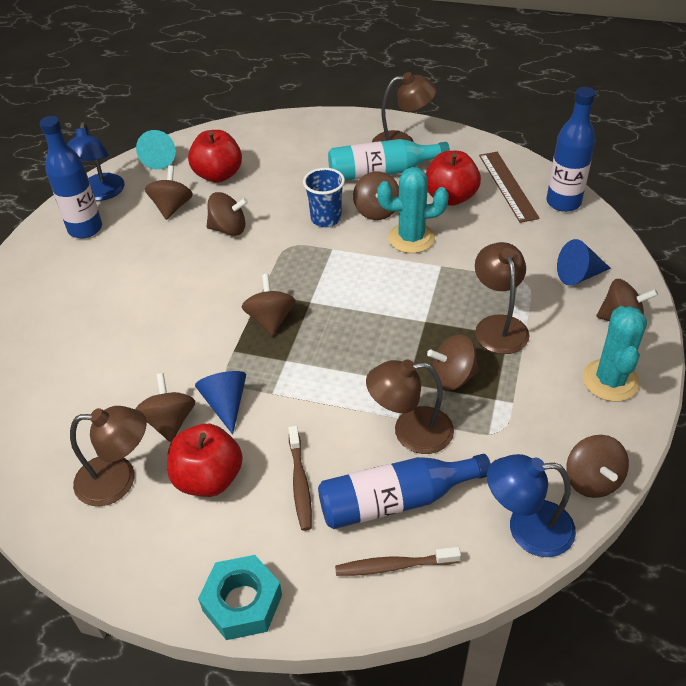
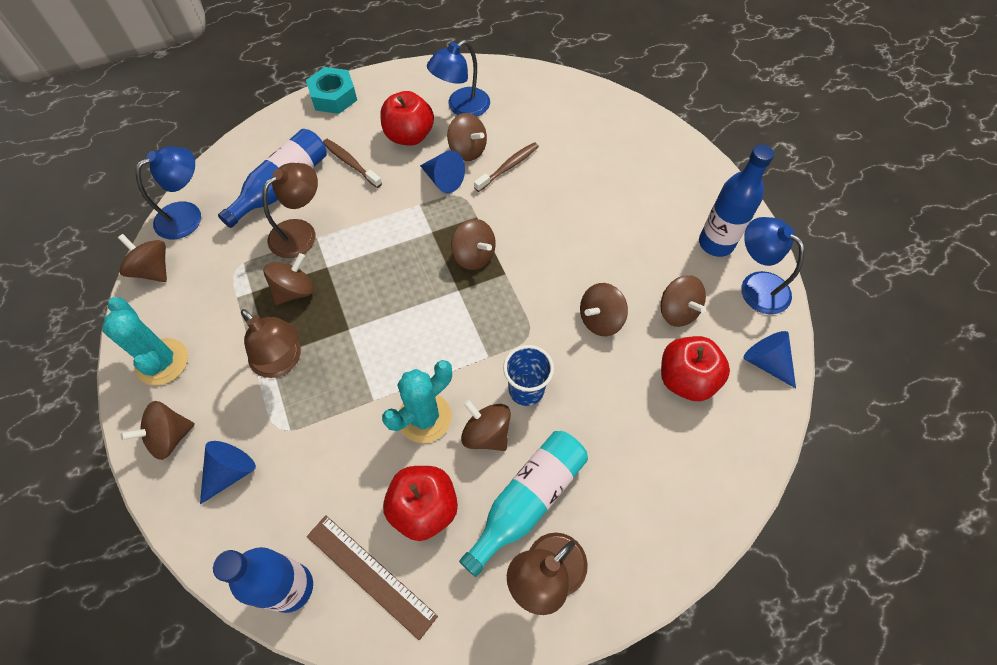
camera: 140 degrees right, 15 degrees up
brown lamp [70,406,147,506] -> blue lamp [427,40,490,117]
turquoise cone [136,130,176,170] -> blue cone [743,331,796,388]
brown toothbrush [335,547,461,576] -> brown toothbrush moved to [474,142,539,192]

